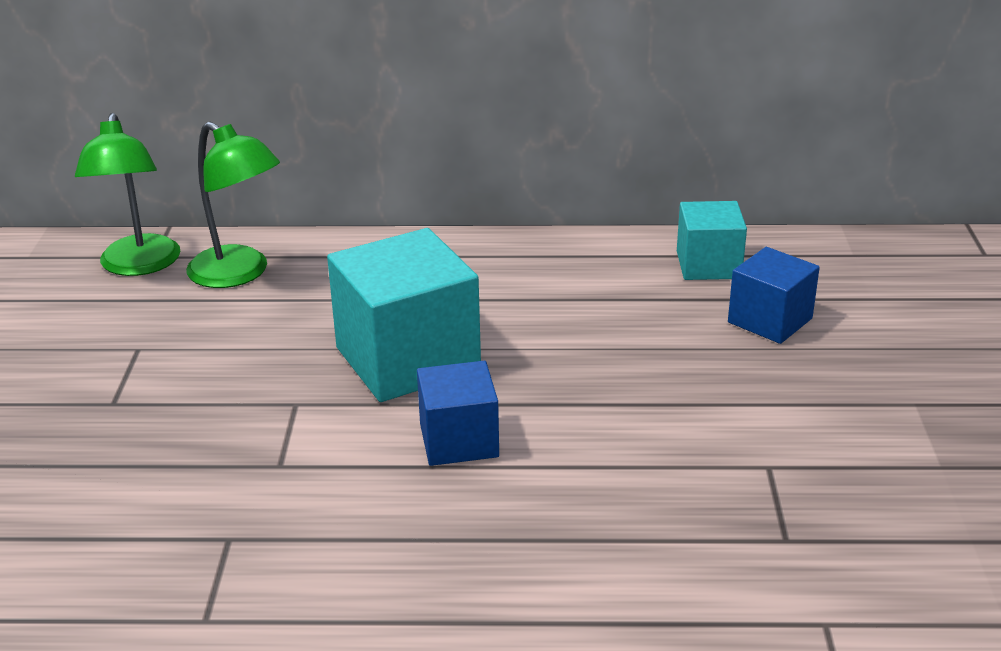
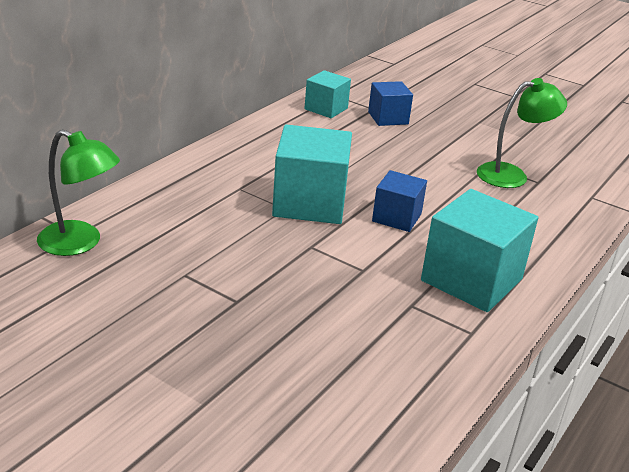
camera: 60 degrees left, 0 degrees up
green lamp [186,122,280,288] -> green lamp moved to [477,78,567,188]
none -> turquoise cube [421,189,538,312]

